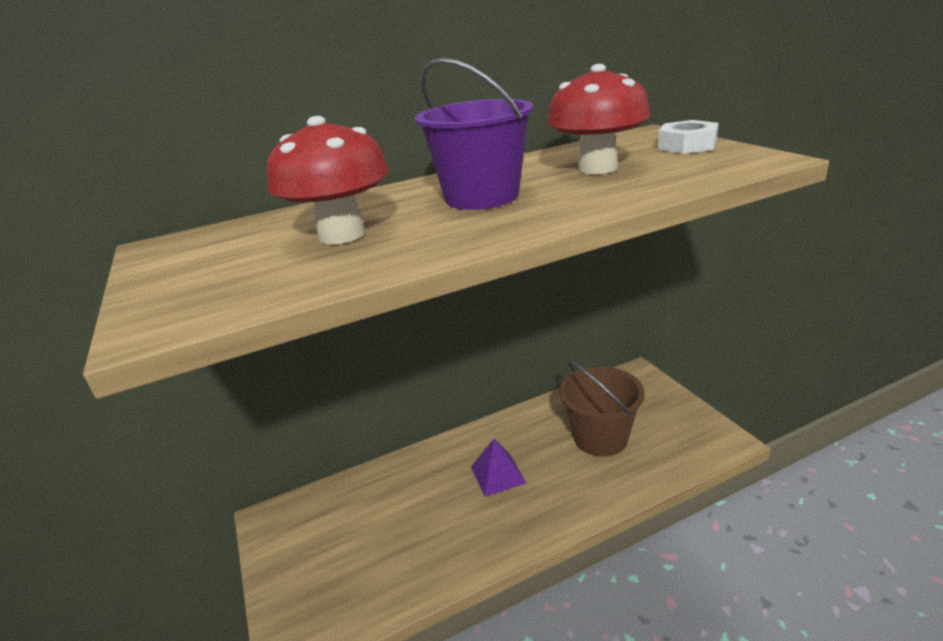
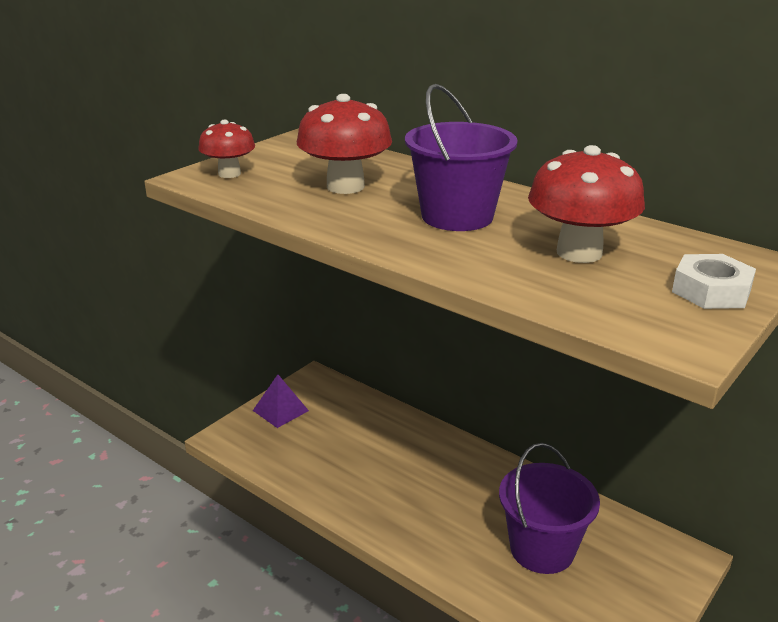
camera: 60 degrees right, 0 degrees up
purple pyramid [471,439,526,497] -> purple pyramid moved to [253,375,309,428]
brown bucket [559,361,645,457] -> purple bucket [499,443,600,574]
none -> red mushroom [198,120,255,178]

